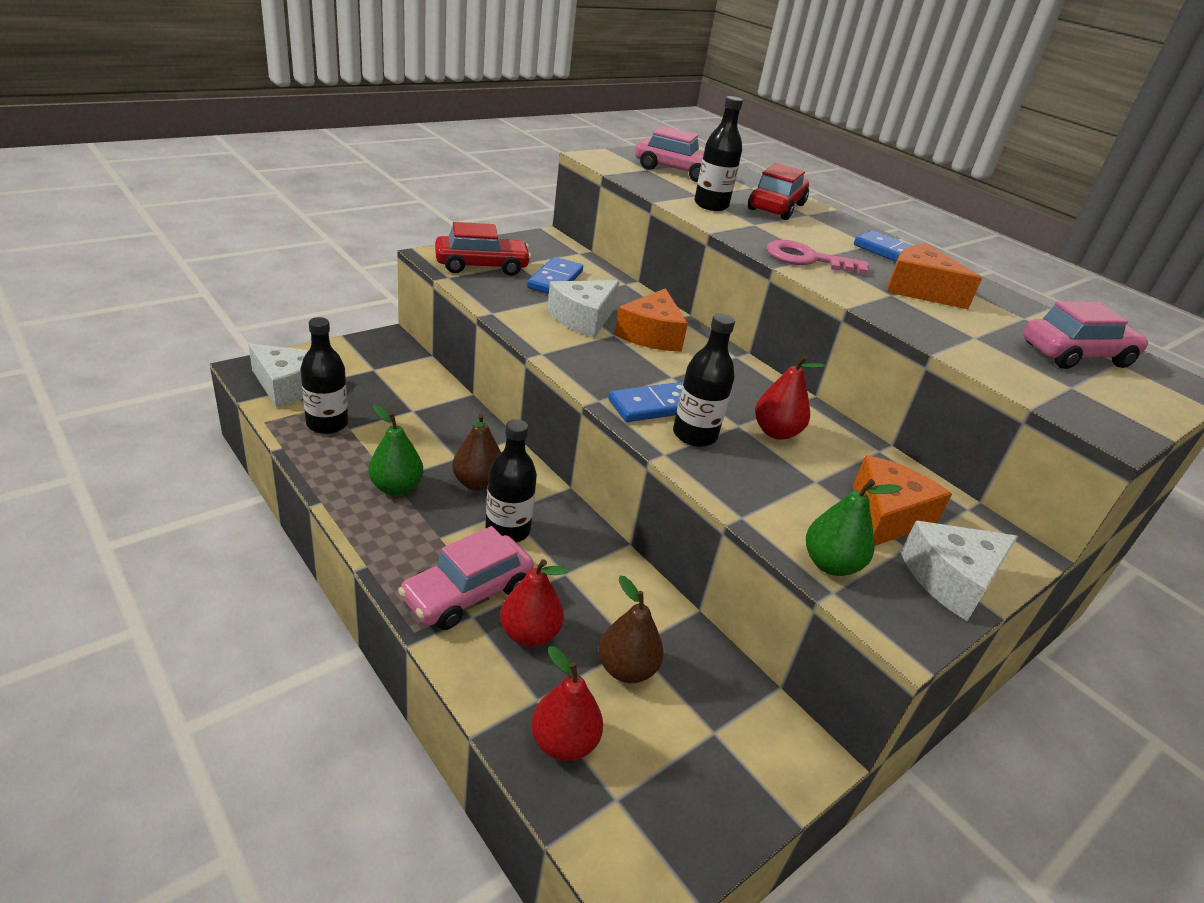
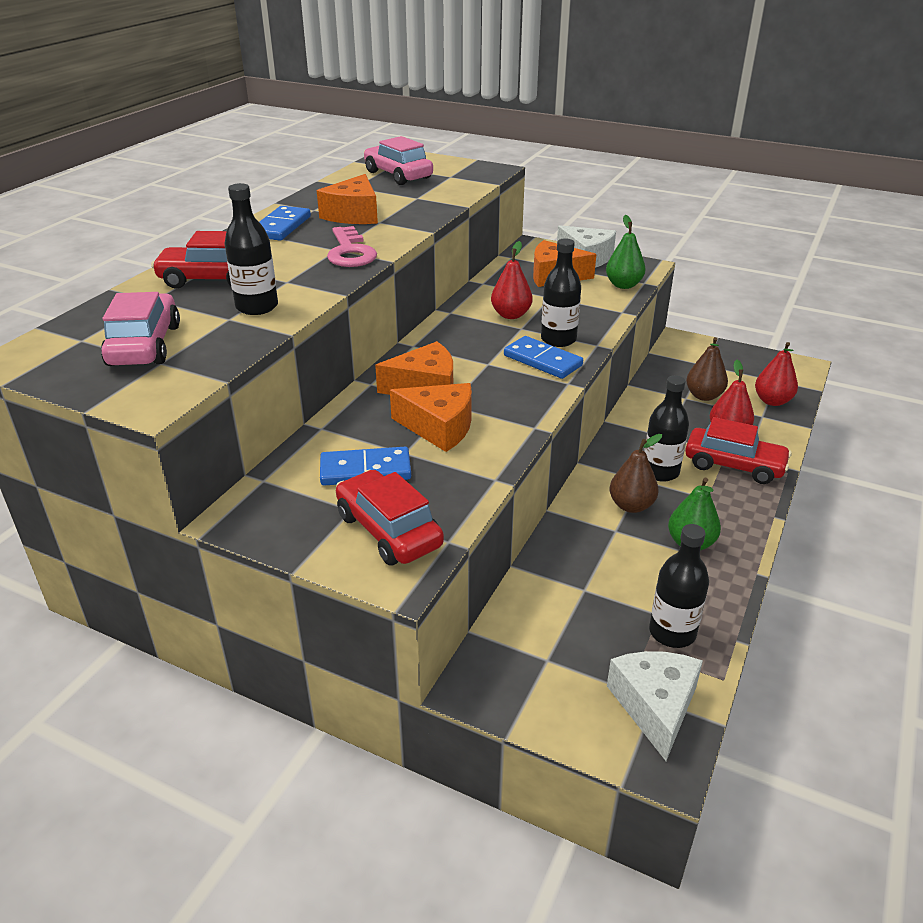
camera: 110 degrees left, 0 degrees up
pink car [398,526,534,630] -> red car [685,417,792,484]
white cheese [547,280,619,338] -> orange cheese [390,383,472,452]

